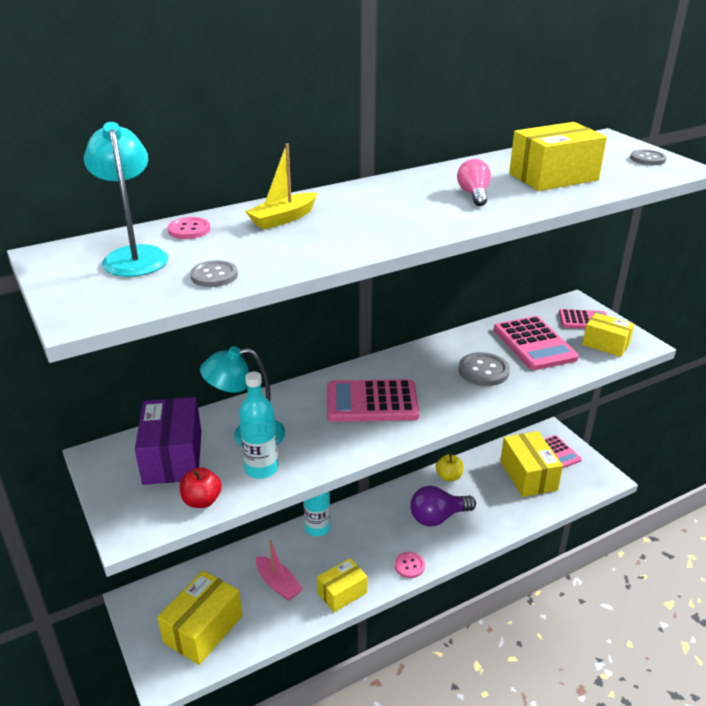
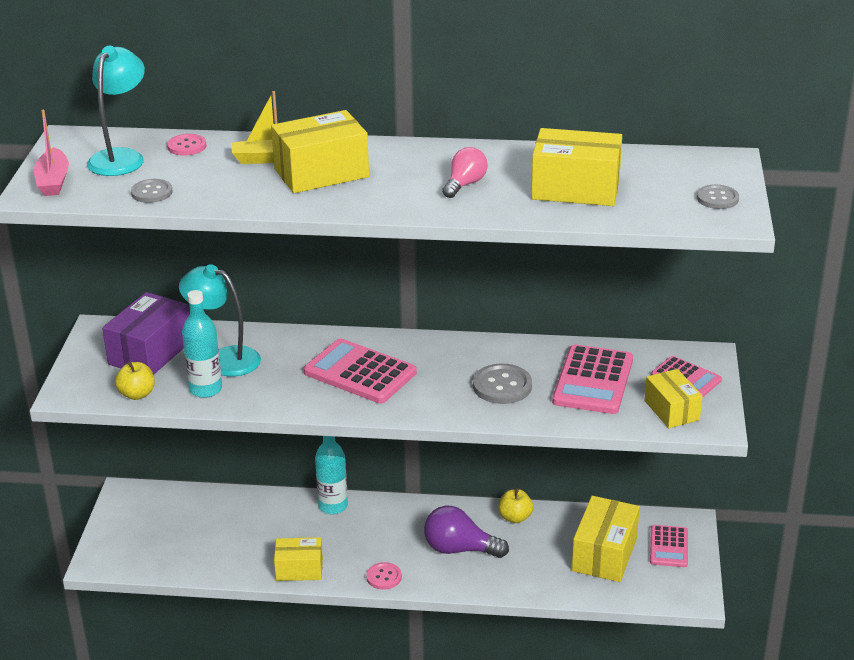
camera: 35 degrees right, 0 degrees up
yellow box [157,571,242,665] -> yellow box moved to [271,110,369,193]
red apple [180,467,222,508] -> yellow apple [115,361,155,400]
pink boat [256,540,303,601] -> pink boat moved to [34,110,69,196]

